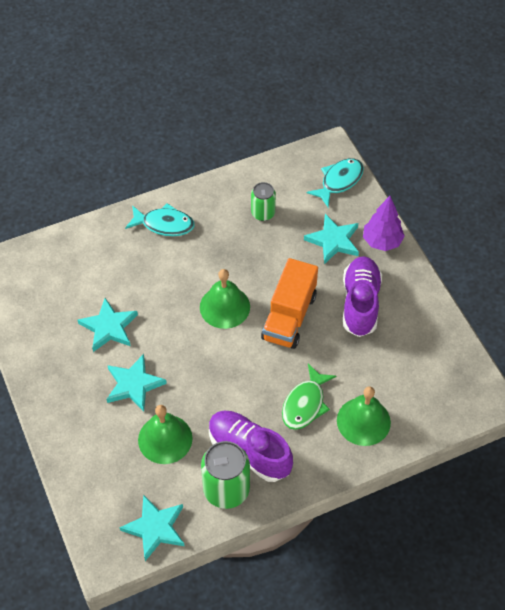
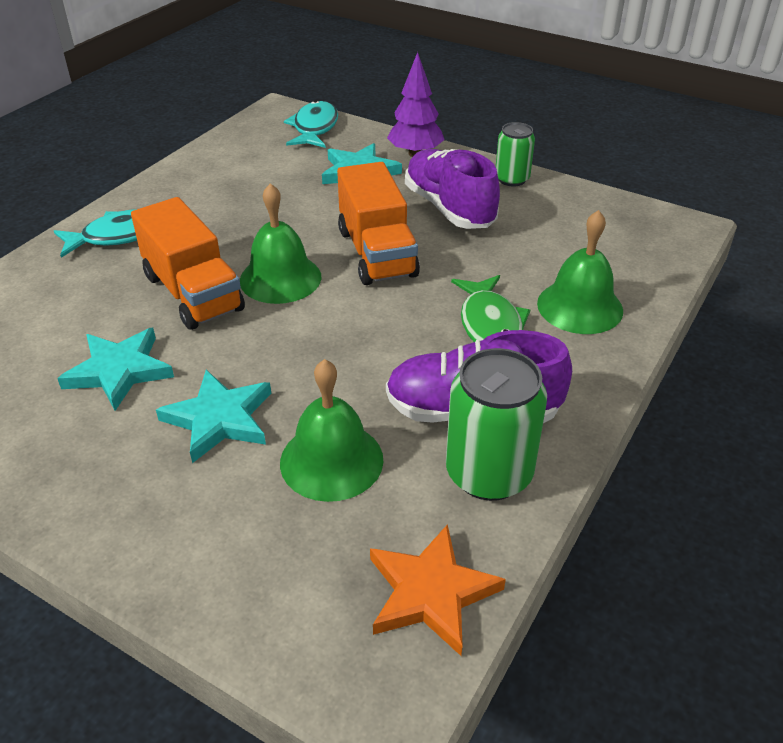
camera: 35 degrees left, 15 degrees down
turquoise star [119,495,185,561] -> orange star [370,524,506,656]
green can [251,182,276,221] -> green can moved to [496,122,535,187]
none -> orange truck [131,197,245,330]

